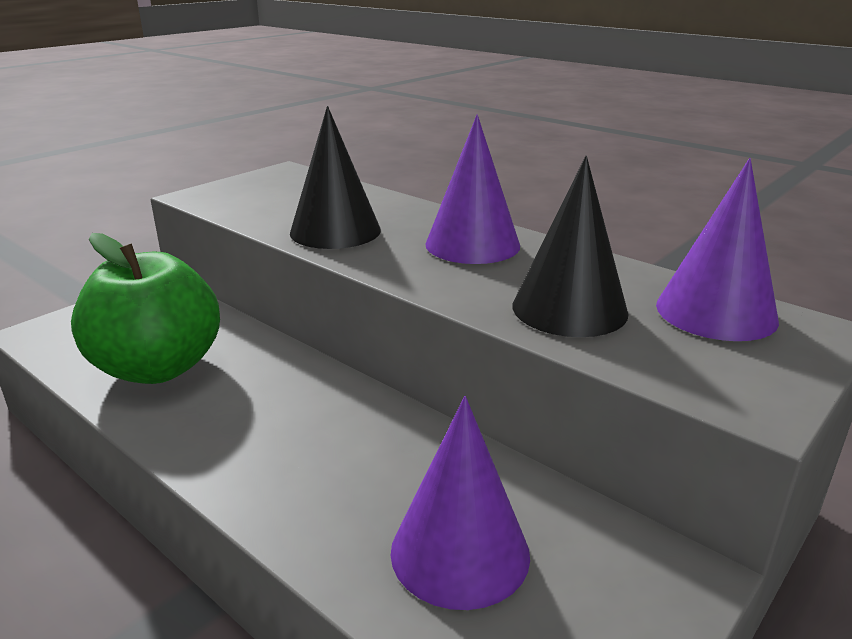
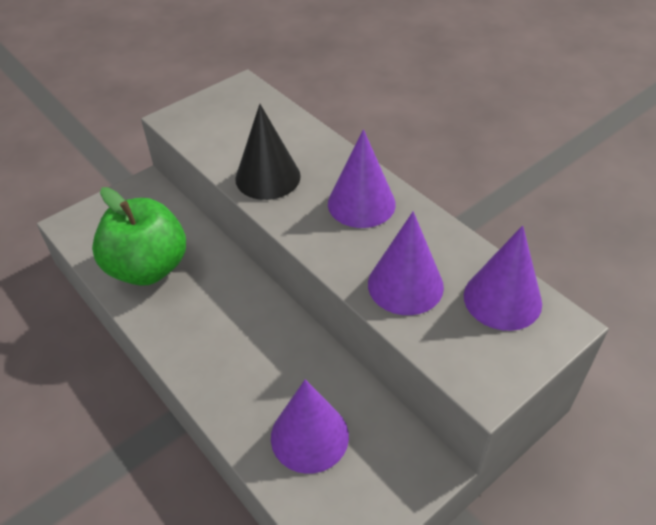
camera: 10 degrees right, 20 degrees up
black cone [512,156,629,337] -> purple cone [368,211,444,315]

